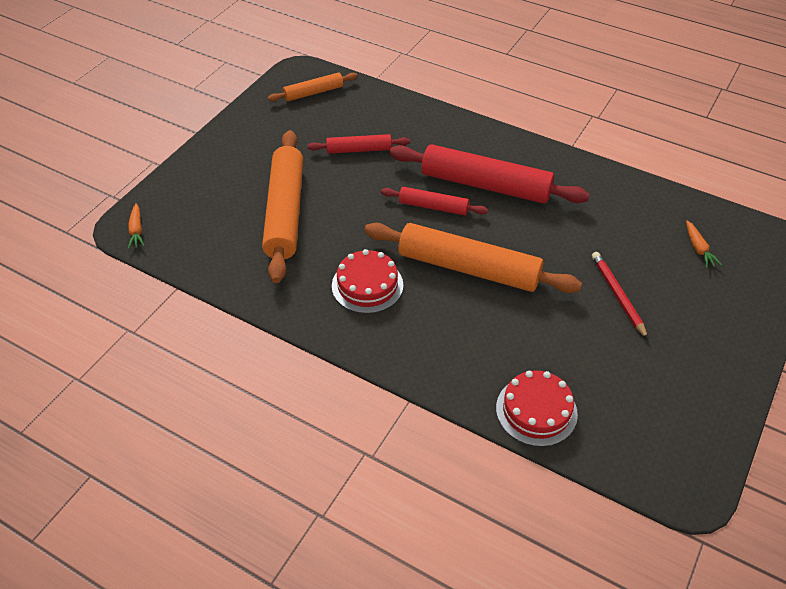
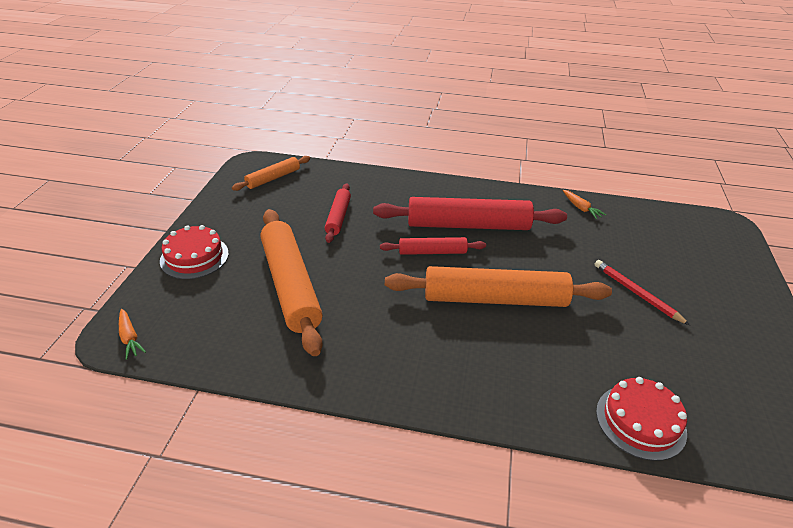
camera: 20 degrees left, 10 degrees down
red rolling pin [308,134,410,154] -> red rolling pin turned 60 degrees counterclockwise [325,183,351,243]
red cake [332,249,403,314] -> red cake moved to [160,225,229,279]
orange carrot [686,220,722,268] -> orange carrot moved to [563,190,606,219]

